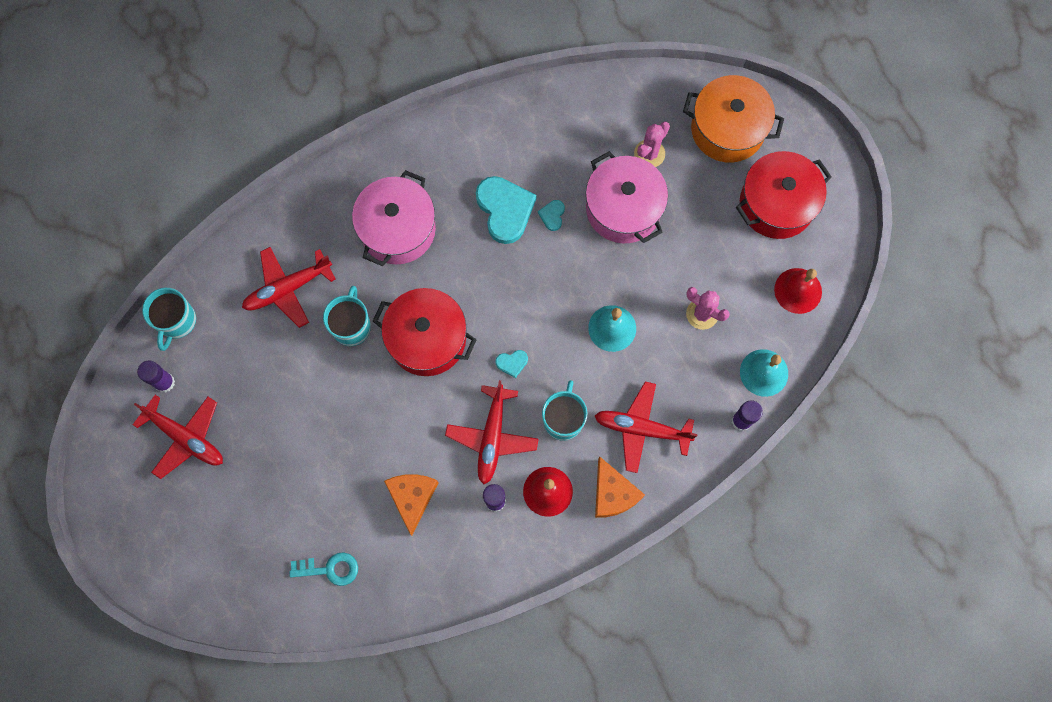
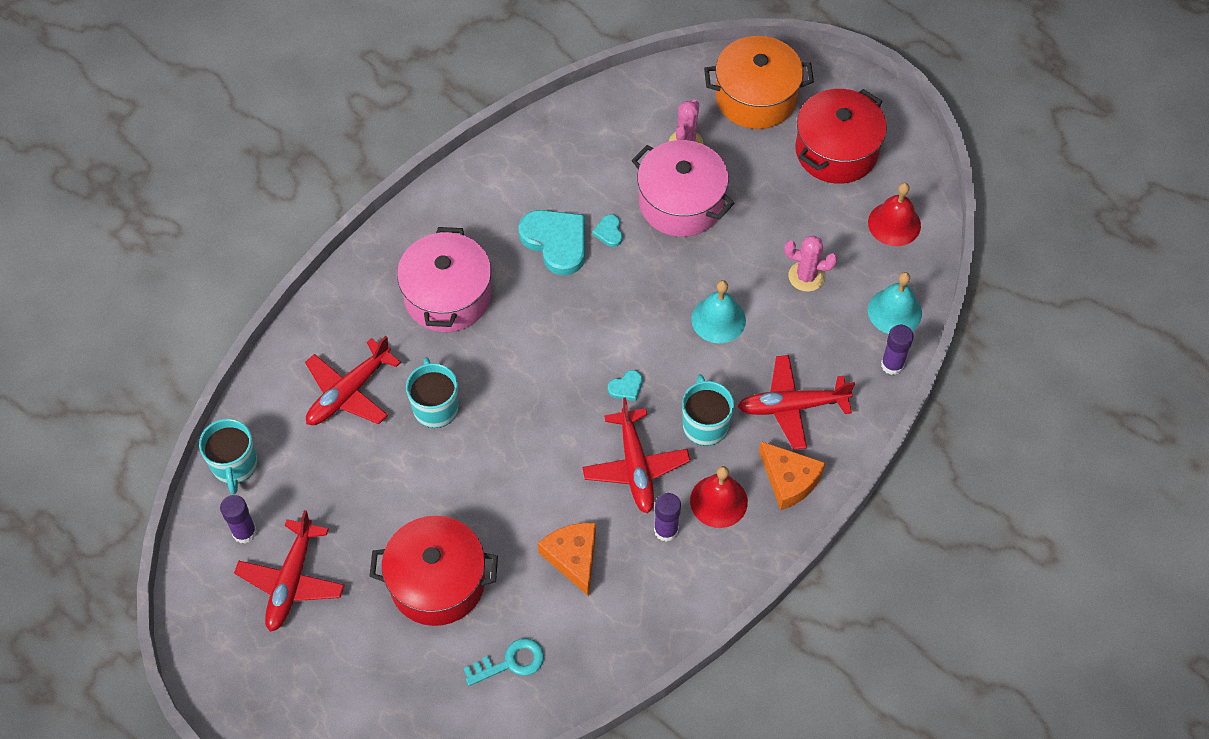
camera: 20 degrees left, 15 degrees down
red plane [133,395,223,479] -> red plane turned 90 degrees clockwise [234,510,345,632]
red pot [373,288,477,376] -> red pot moved to [369,516,498,626]

